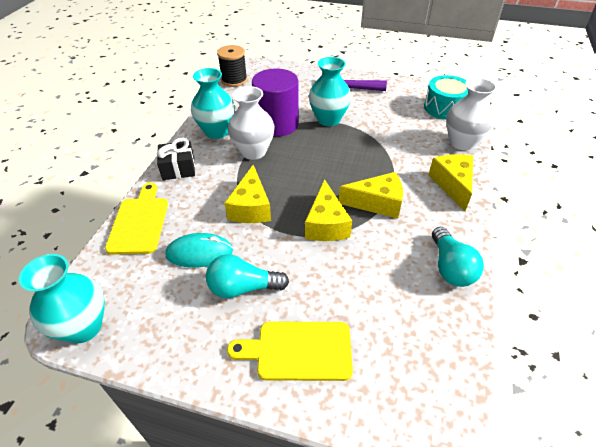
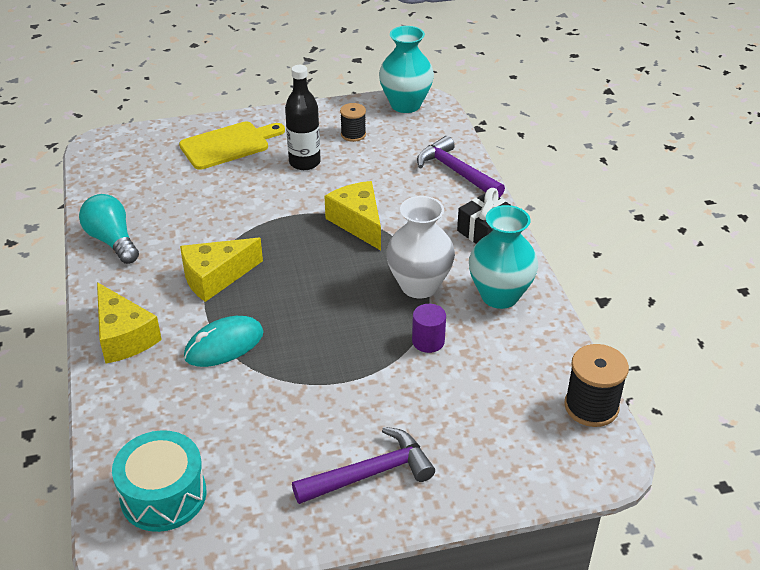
camera: 150 degrees right, 5 degrees down
yellow cutting board [105,182,168,255] -> purple hammer [417,136,505,198]
turquoise mouse [165,233,233,268] -> turquoise mouse moved to [184,316,264,367]
turquoise light bulb [206,254,289,298] -> black bottle [285,65,321,170]
purple cylinder [252,68,299,137] -> purple cylinder [412,304,446,353], size x0.44
yellow cheese [305,179,352,241] -> none
turquoise vase [309,57,351,126] -> none
white vase [446,78,497,150] -> none
none -> black spool [340,103,366,142]

